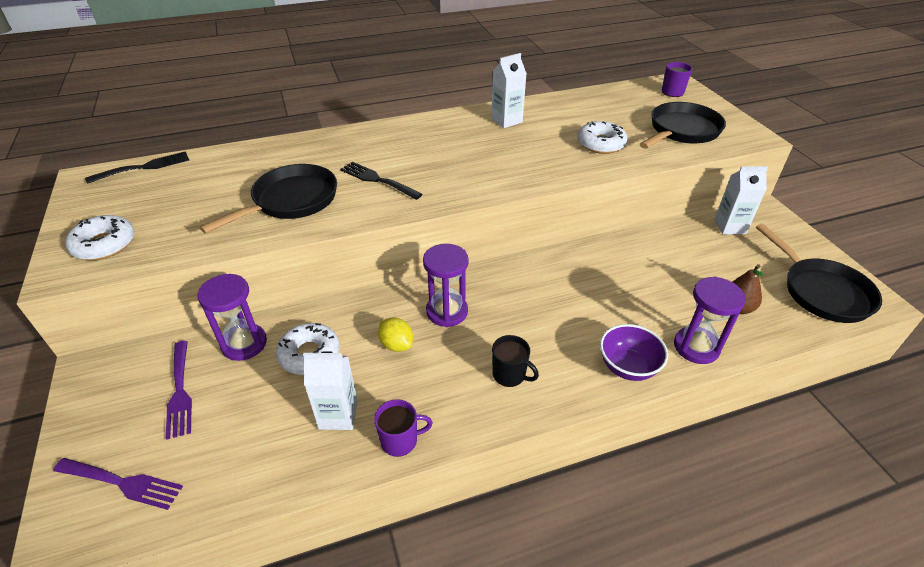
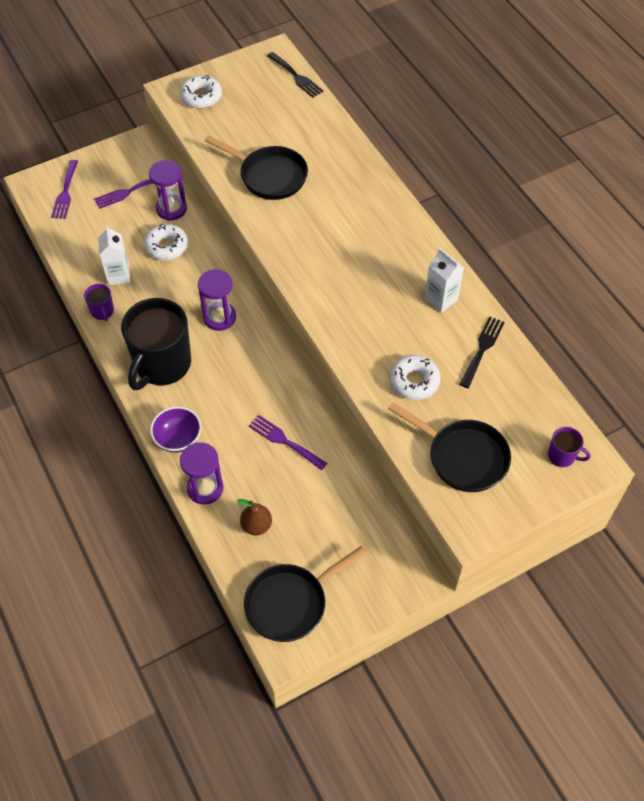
camera: 80 degrees right, 15 degrees up
black fork [340,162,422,200] -> black fork moved to [459,316,505,388]
yellow lemon [378,318,413,352] -> none
black mug [492,335,539,387] -> black mug [121,298,191,390], size x2.34
white carton [714,166,768,234] -> none
none -> purple fork [249,415,327,470]

